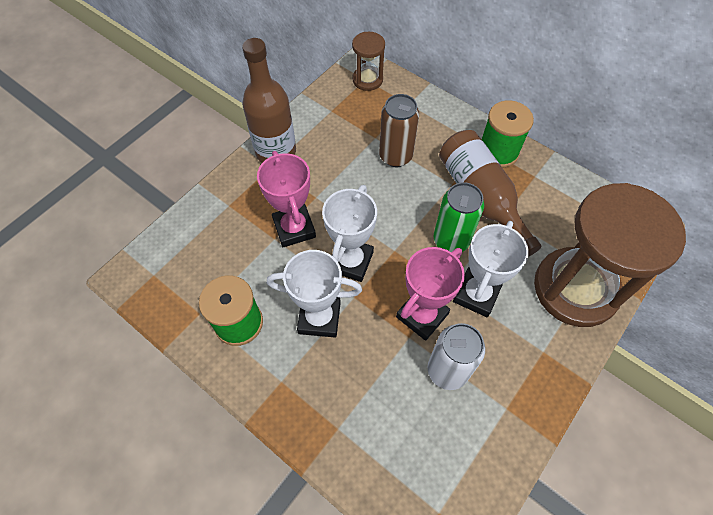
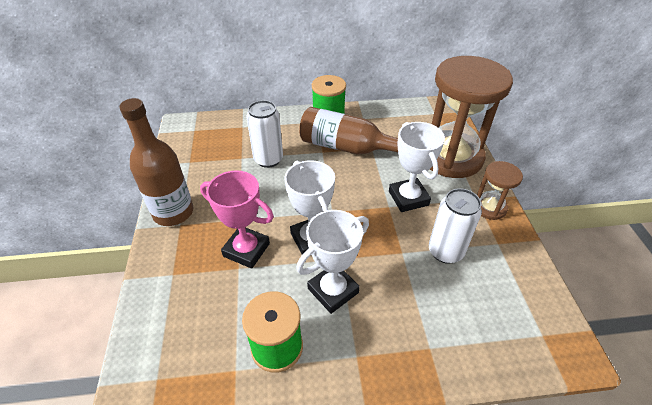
camera: 45 degrees left, 15 degrees down
brown hourglass [352,32,385,91] -> brown hourglass moved to [477,161,523,220]
brown can [379,94,419,167] -> white can [246,100,283,168]
pink trophy [396,247,465,341] -> none
green can [434,182,484,252] -> none

